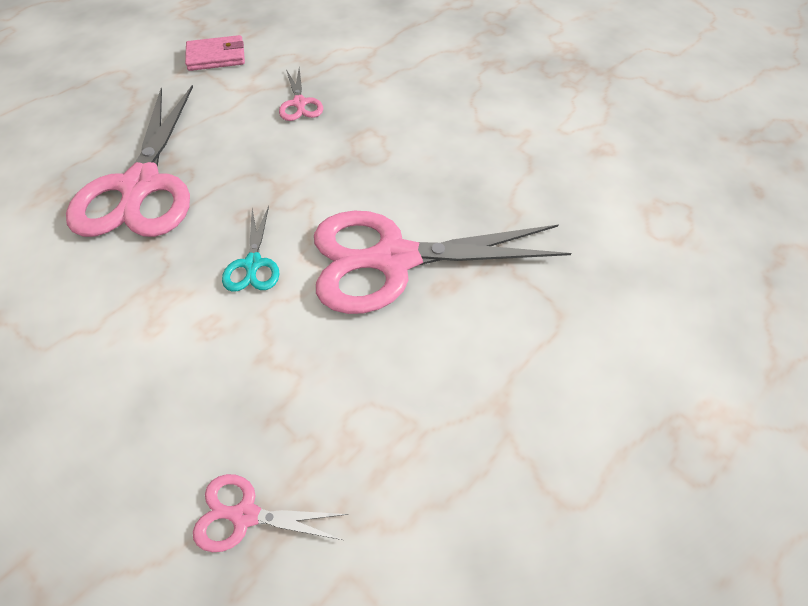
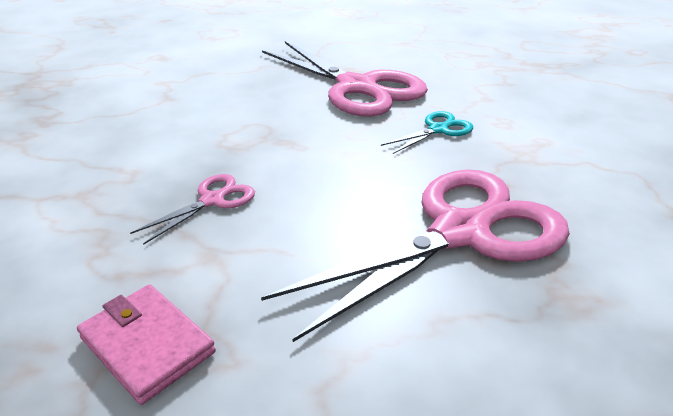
camera: 125 degrees left, 20 degrees down
pink scissors [193,474,348,552] -> none

